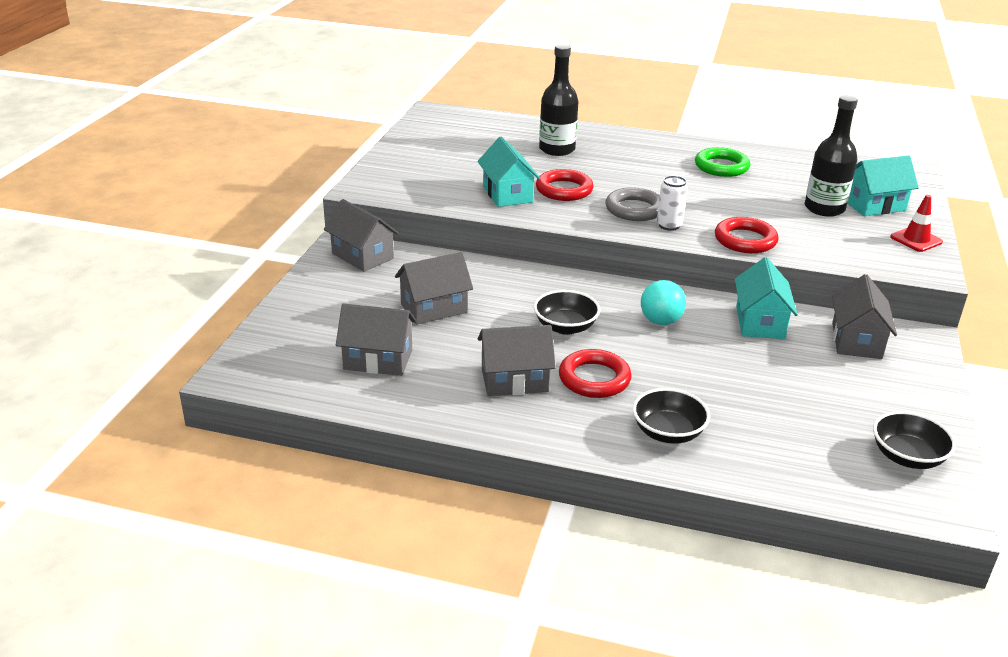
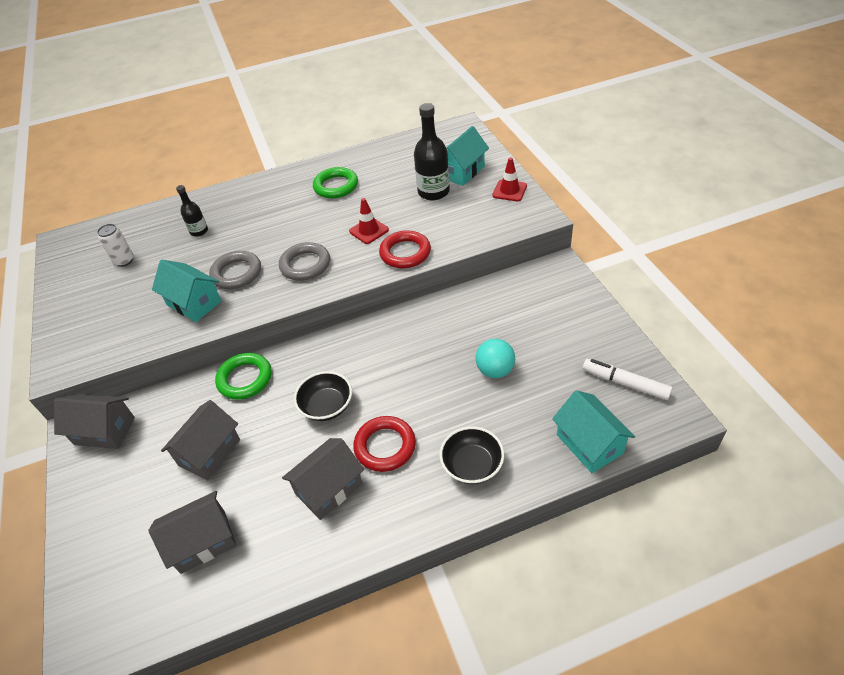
camera: 30 degrees left, 15 degrees up
red ring [536,169,594,201] -> grey ring [209,251,261,289]
black bottle [539,44,578,156] -> black bottle [176,185,208,237], size x0.56
turquoise ball [641,280,686,325] -> turquoise ball moved to [475,339,515,378]
white can [657,176,688,231] -> white can moved to [97,224,133,267]
turquoise house [734,257,798,339] -> turquoise house moved to [552,390,635,473]
grey house [832,274,897,359] -> none
black bowl [873,411,956,469] -> white marker [583,359,673,400]
none -> green ring [215,353,272,400]
none -> red traffic cone [349,198,389,244]

